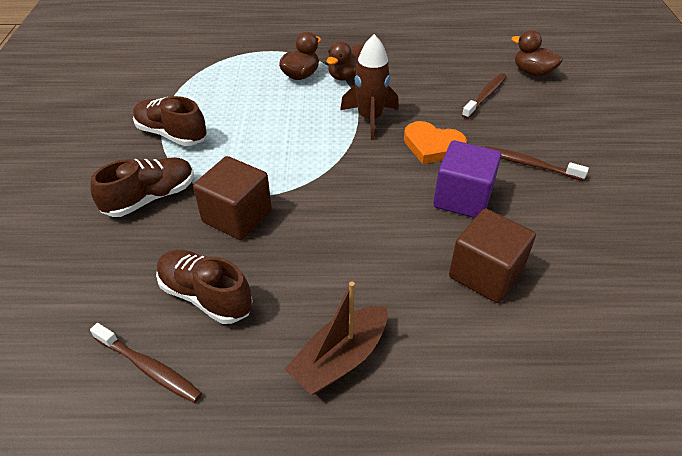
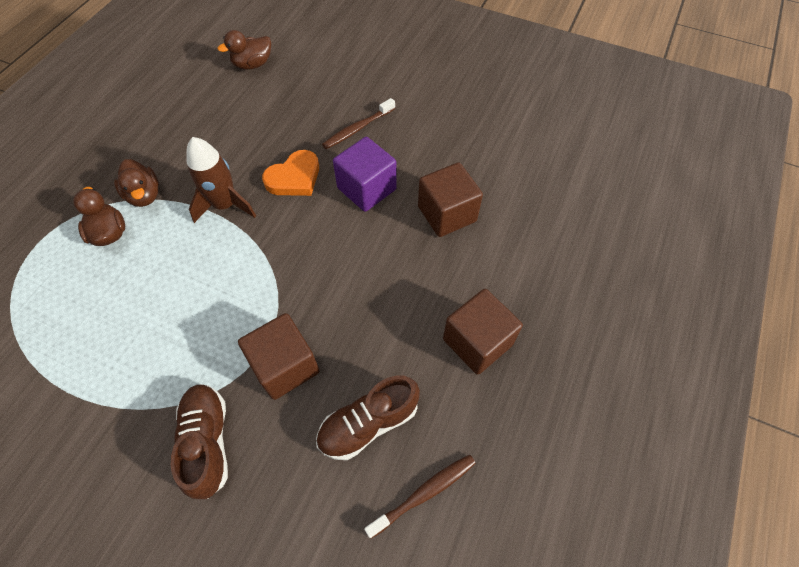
camera: 65 degrees left, 15 degrees up
brown shoe [133,96,207,146] -> none
brown boat [285,282,388,395] -> brown cube [443,289,523,375]
brown toothbrush [462,73,507,119] -> none

